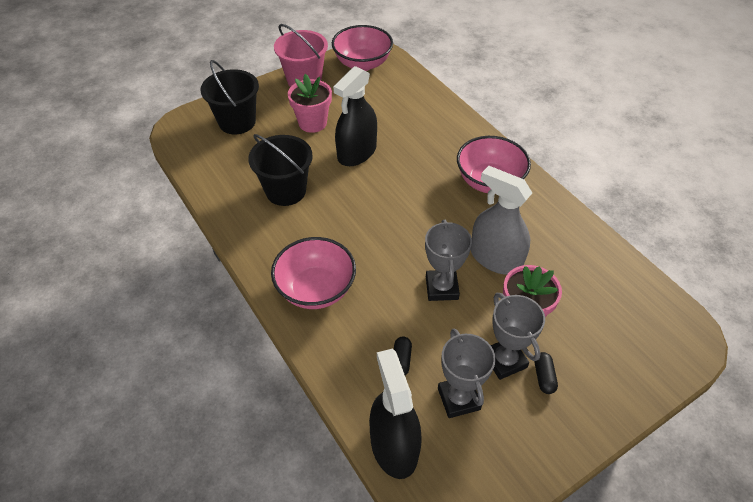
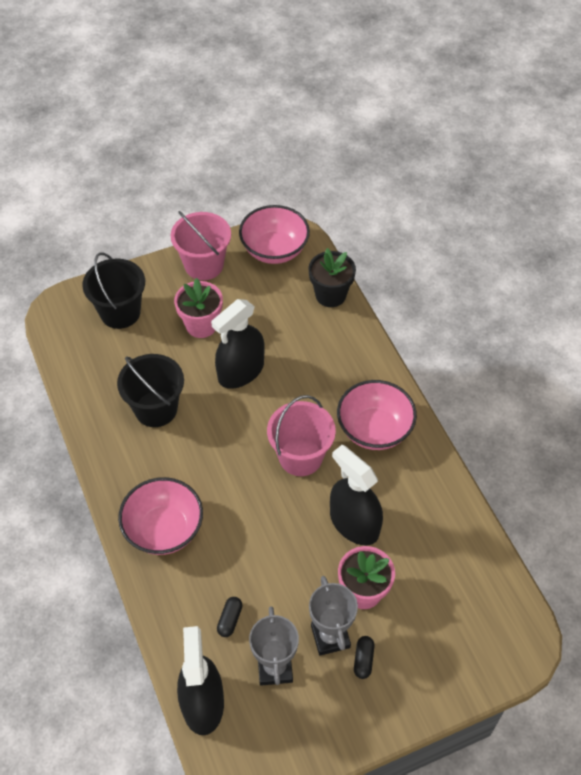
camera: 10 degrees right, 5 degrees up
grey trophy [425,220,472,301] -> none
grey spray bottle [470,166,532,275] -> black spray bottle [330,445,383,545]
none -> pink bucket [267,395,336,476]
none -> black flower pot [308,248,356,307]

